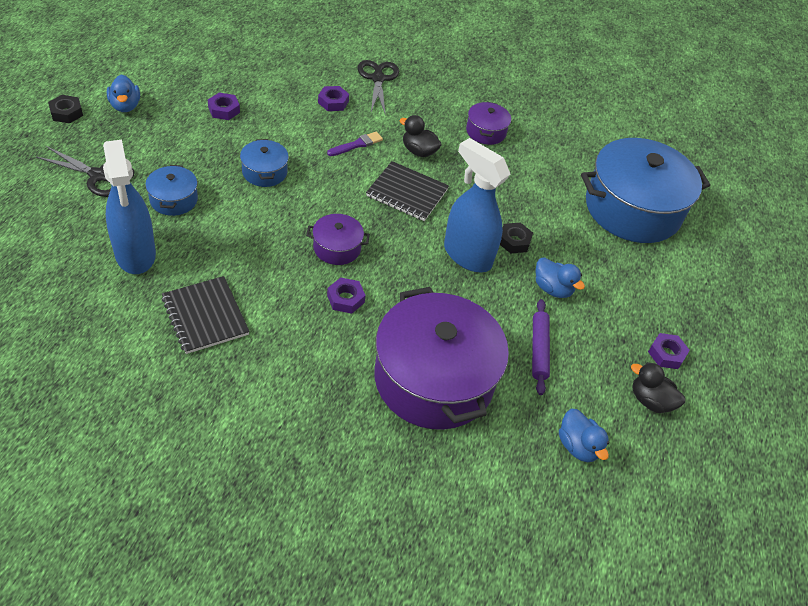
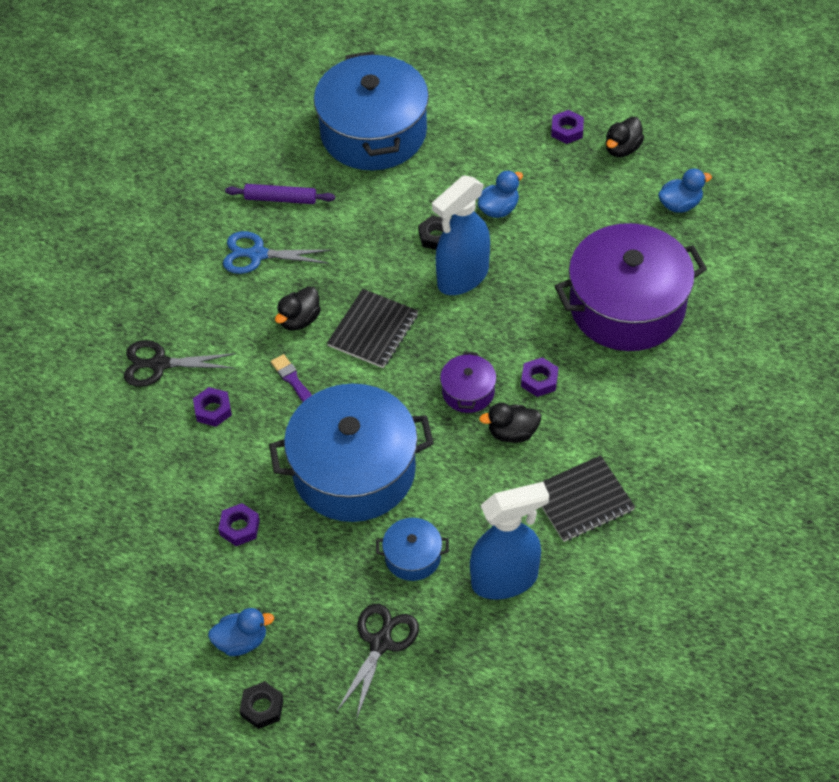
camera: 80 degrees left, 5 degrees up
blue pot [240,139,289,187] -> blue pot [269,384,434,522], size x2.27
purple pot [466,102,511,145] -> blue scissors [223,231,331,274]
purple rolling pin [532,299,550,395] -> purple rolling pin moved to [225,184,335,204]
none -> black duck [479,403,541,443]

